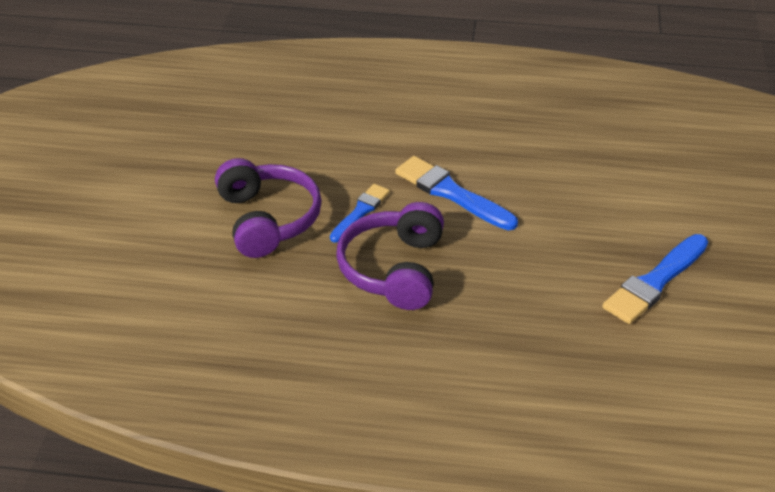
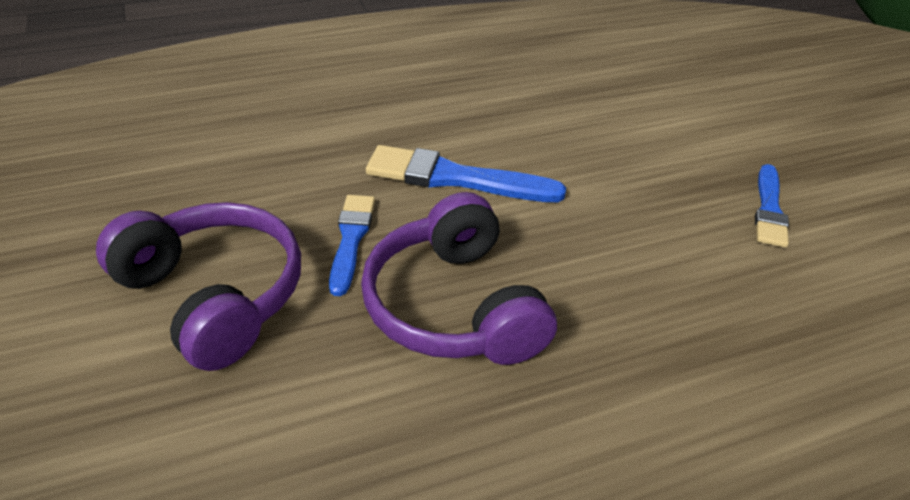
camera: 30 degrees left, 0 degrees up
blue brush [602,234,708,324] -> blue brush [755,164,789,248], size x0.63

